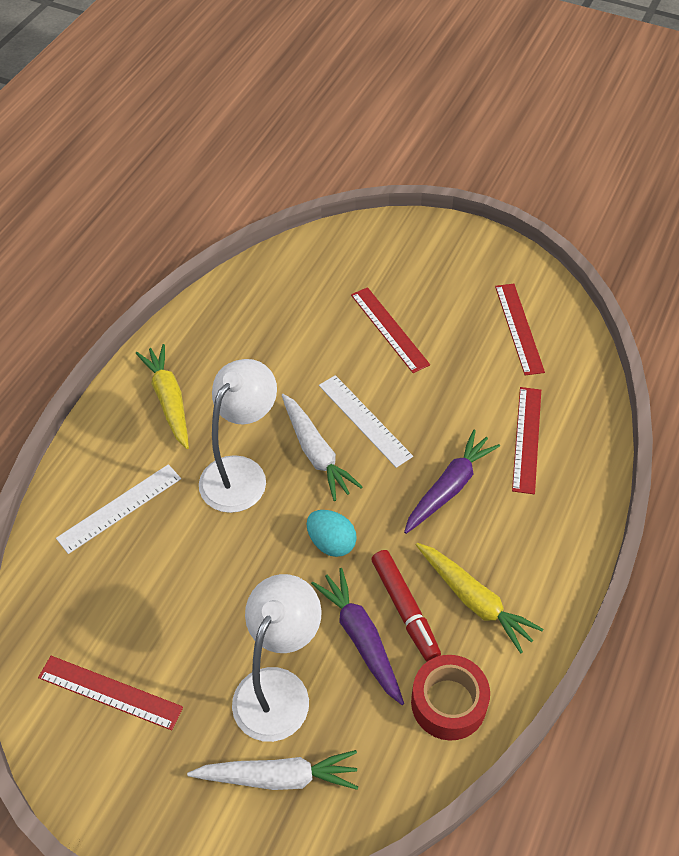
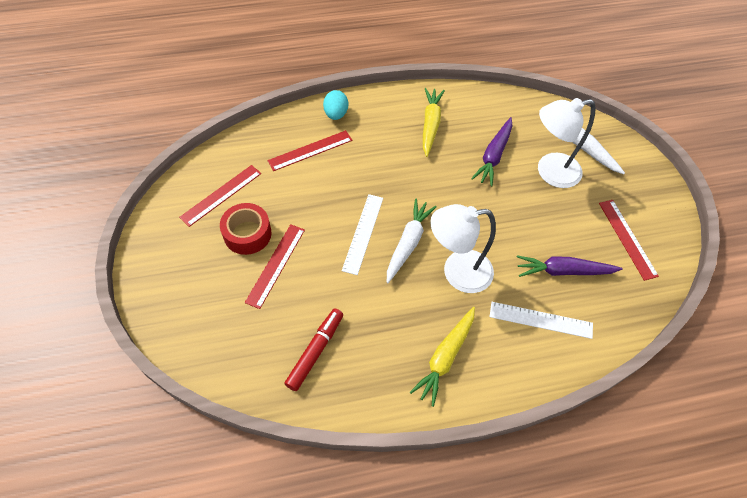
camera: 130 degrees left, 5 degrees up
turquoise egg [307,510,357,557] -> turquoise egg moved to [323,90,348,120]
red marker [371,550,441,662] -> red marker moved to [284,309,343,391]
purple carrot [404,430,500,534] -> purple carrot moved to [517,255,623,277]
red tape [411,655,490,741] -> red tape moved to [220,203,271,255]

